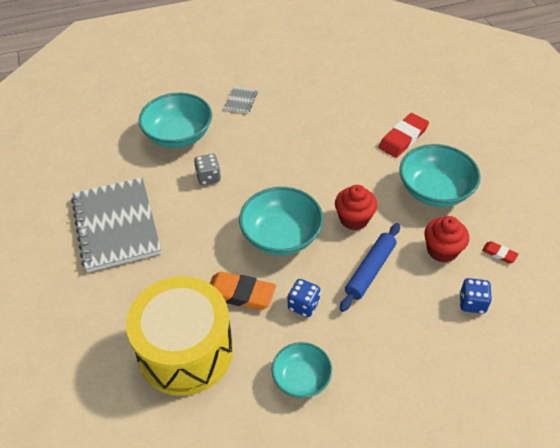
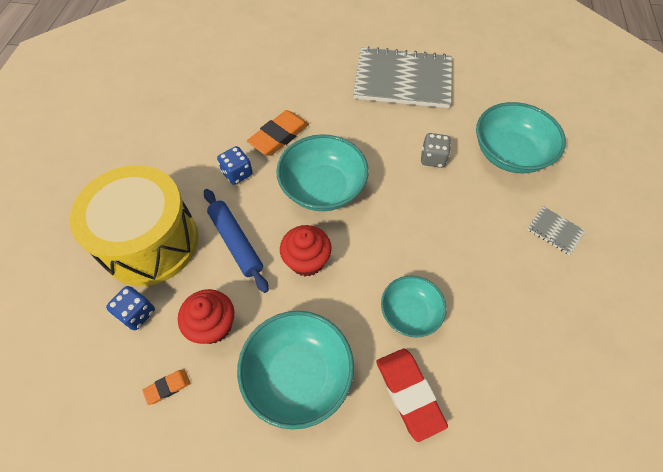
camera: 115 degrees right, 10 degrees up
yellow drum [126,276,233,396] -> yellow drum moved to [70,165,198,286]
turquoise bowl [272,342,332,398] -> turquoise bowl moved to [381,276,446,338]
red eraser [482,241,518,263] -> orange eraser [142,369,191,405]

